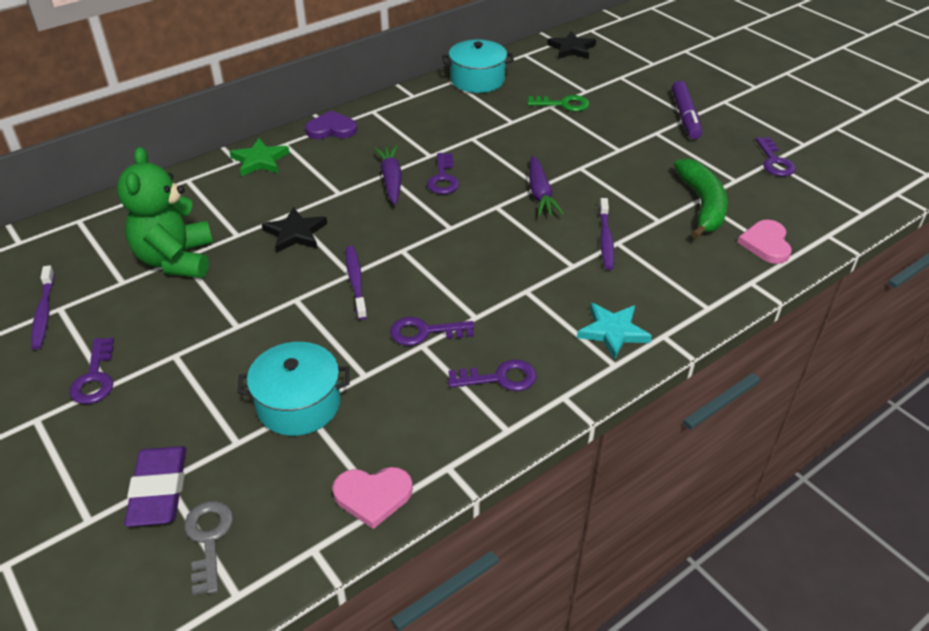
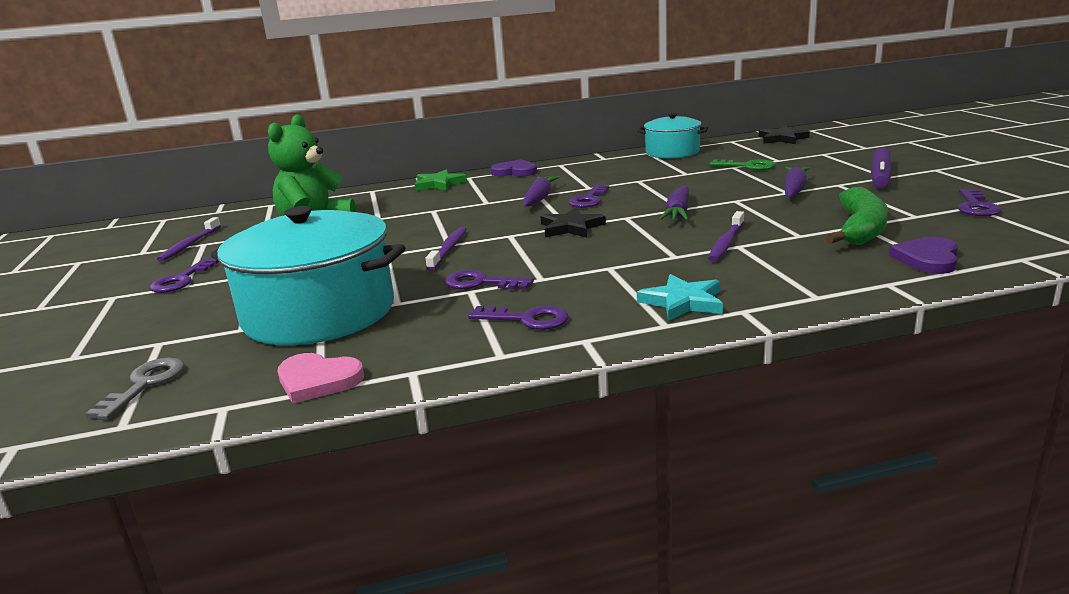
camera: 25 degrees right, 20 degrees down
purple eraser [124,446,186,527] -> none
turquoise pot [237,342,350,436] -> turquoise pot [211,206,405,345], size x1.72
black star [262,207,327,253] -> black star moved to [541,208,606,237]
pink heart [737,220,792,264] -> purple heart [889,237,958,274]
none -> purple carrot [785,167,810,198]

